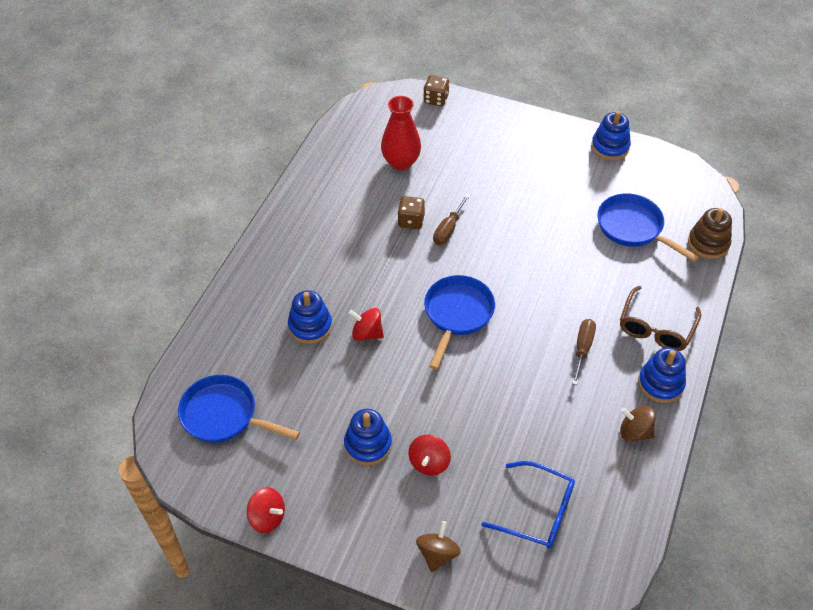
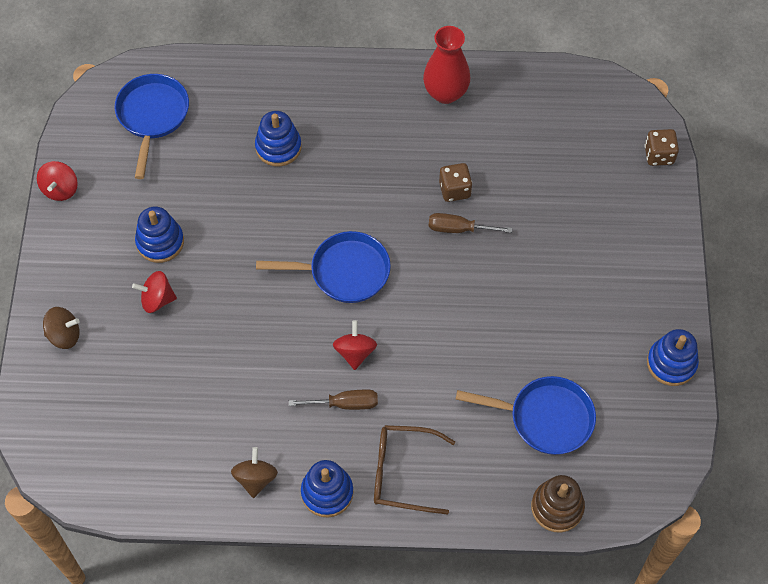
camera: 70 degrees right, 10 degrees up
red spinning top [349,308,384,341] -> red spinning top moved to [333,320,377,370]
red vase [381,96,421,170] -> red vase moved to [423,26,470,104]
blue glasses [482,461,575,549] -> none
blue pan [597,193,699,262] -> blue pan turned 75 degrees clockwise [456,376,596,455]

